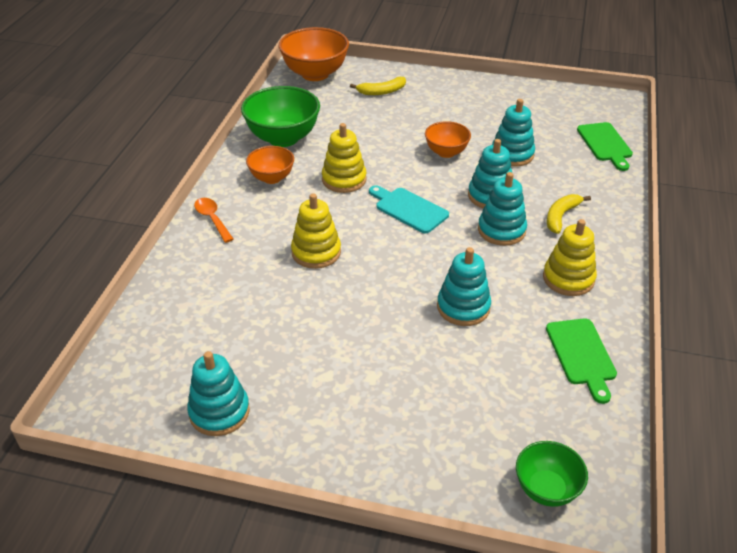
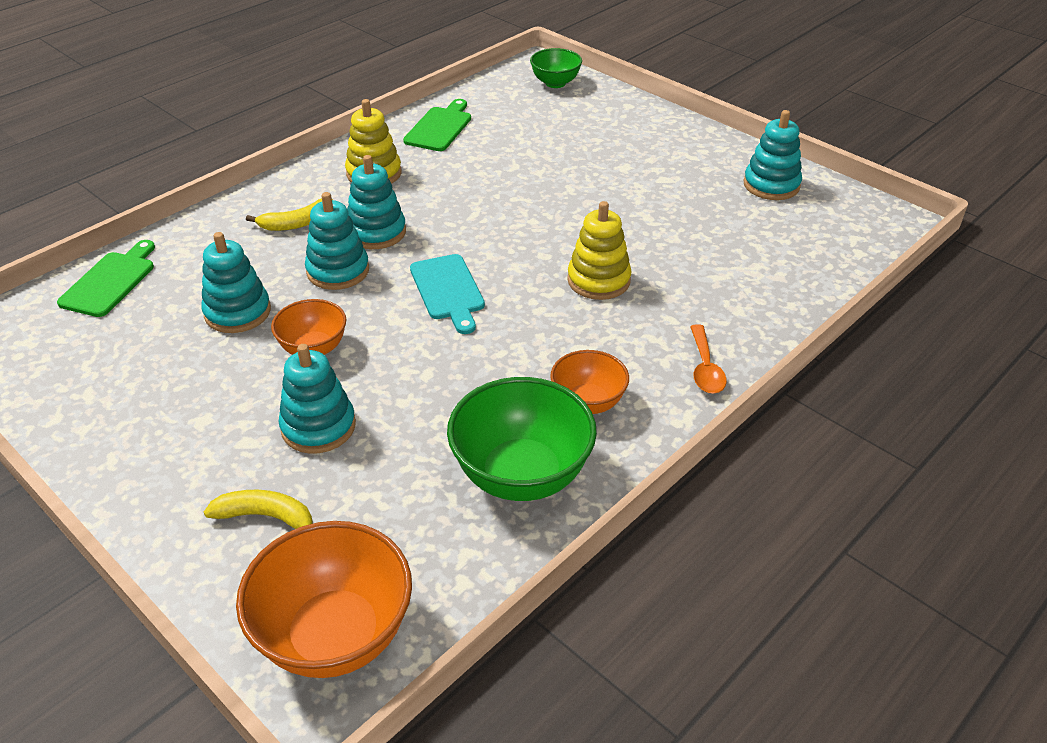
camera: 150 degrees left, 0 degrees up
yellow stacking toy [322,123,367,193] -> none
turquoise stacking toy [437,247,491,326] -> turquoise stacking toy moved to [279,344,356,454]

